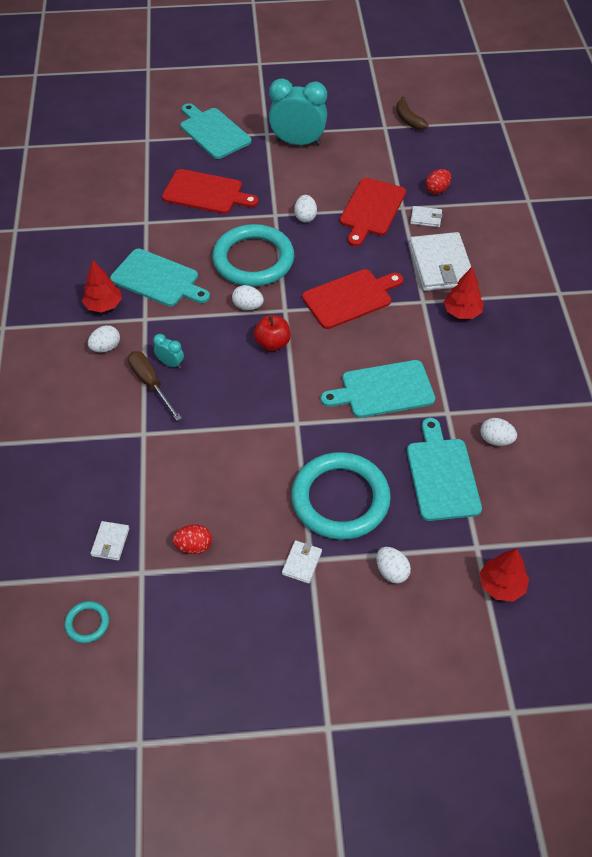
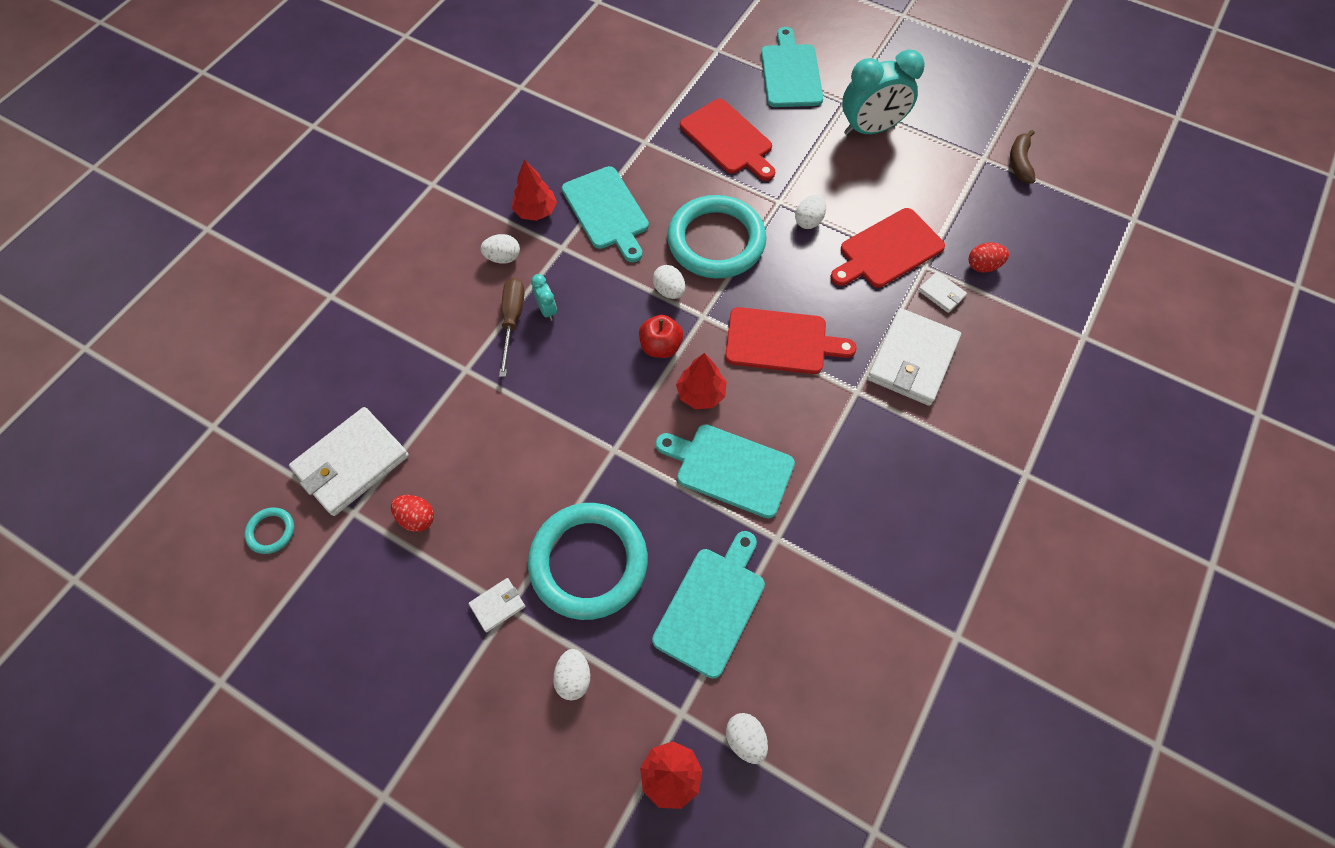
camera: 35 degrees right, 10 degrees up
white wallet [90,521,130,561] -> white wallet [289,407,409,516], size x2.20
turquoise clock [269,78,327,146] -> turquoise clock turned 120 degrees clockwise [842,49,925,136]
red tree [444,267,484,319] -> red tree moved to [676,353,727,409]
white egg [480,418,517,446] -> white egg moved to [726,713,768,764]

